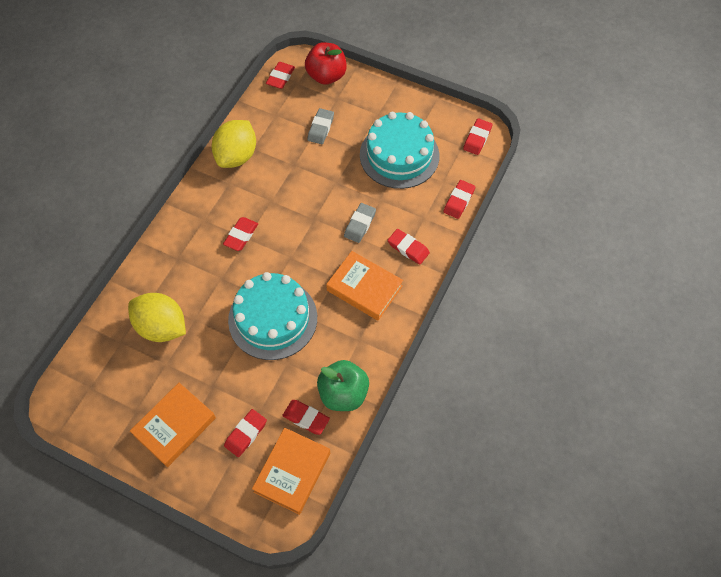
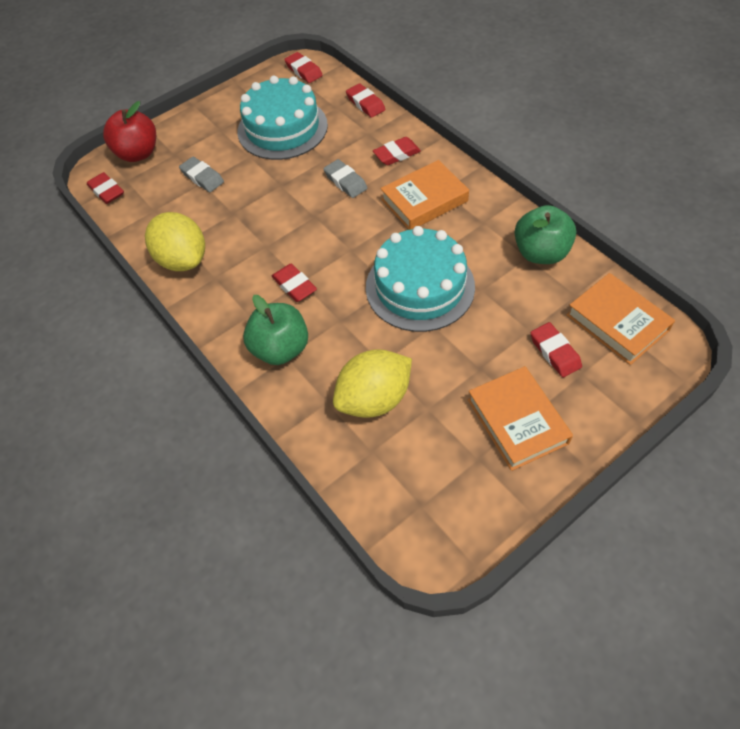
camera: 60 degrees left, 5 degrees down
red eraser [282,400,330,435] -> none
none -> green apple [243,295,308,365]

